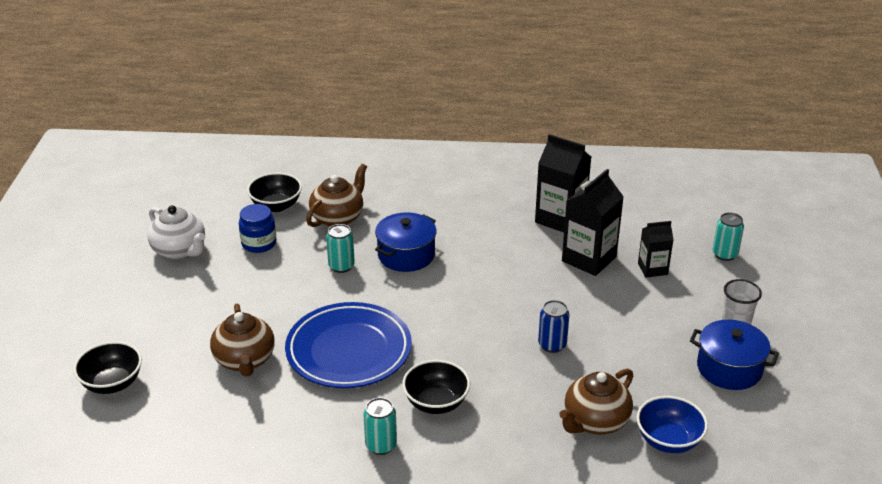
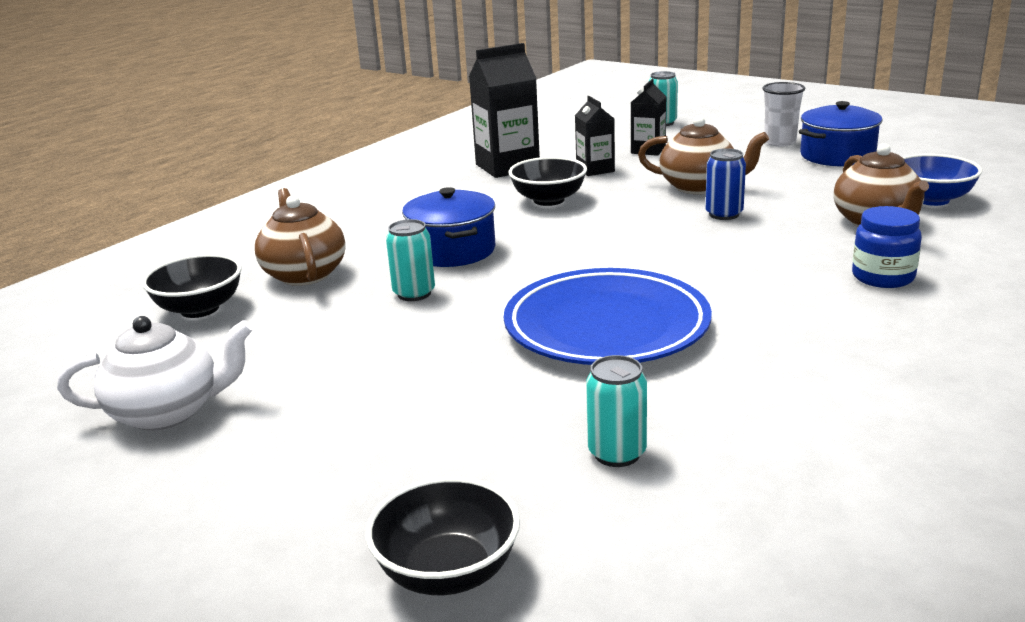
camera: 55 degrees left, 10 degrees down
brown teapot [210,304,275,377] -> brown teapot moved to [638,116,769,194]
blue jar [239,204,277,253] -> blue jar moved to [852,206,922,288]
turquoise can [364,398,397,455] -> turquoise can moved to [586,355,647,467]
black bowl [402,360,470,414] -> black bowl moved to [509,157,587,206]
black carton [562,169,624,276] -> black carton [575,96,615,176], size x0.59

